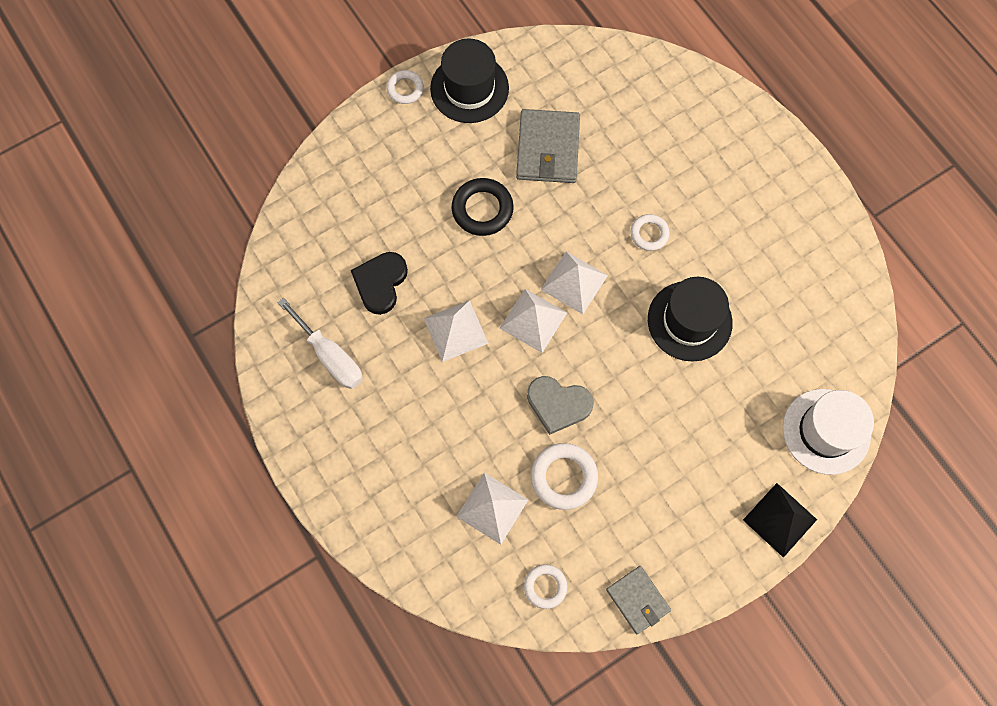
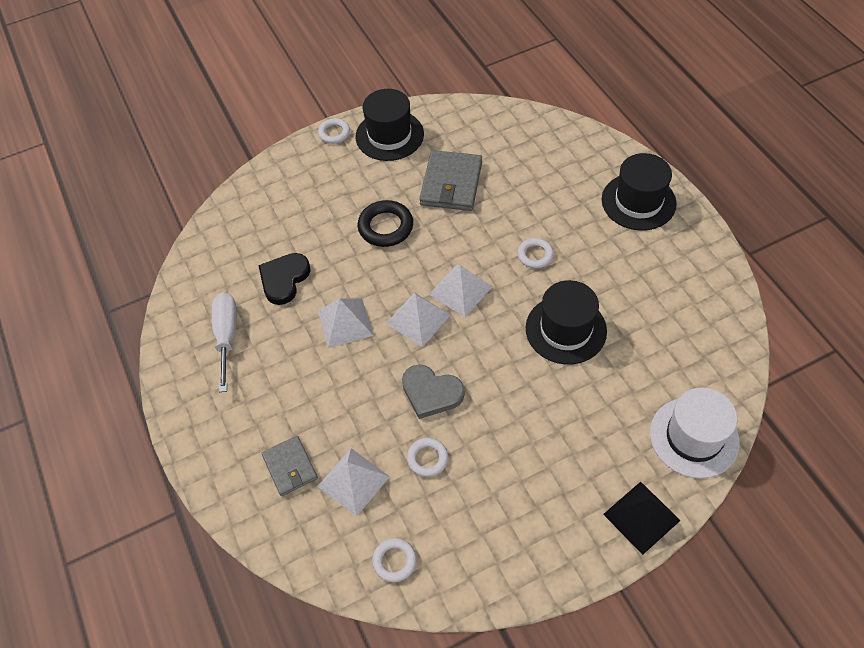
camera: 10 degrees right, 15 degrees down
white screwdriver [277,298,363,389] -> white screwdriver turned 150 degrees counterclockwise [212,293,237,392]
white ring [531,443,598,510] -> white ring [407,438,448,477], size x0.63
grey wallet [606,566,671,634] -> grey wallet moved to [261,436,318,496]
none -> black hat [602,153,677,231]

